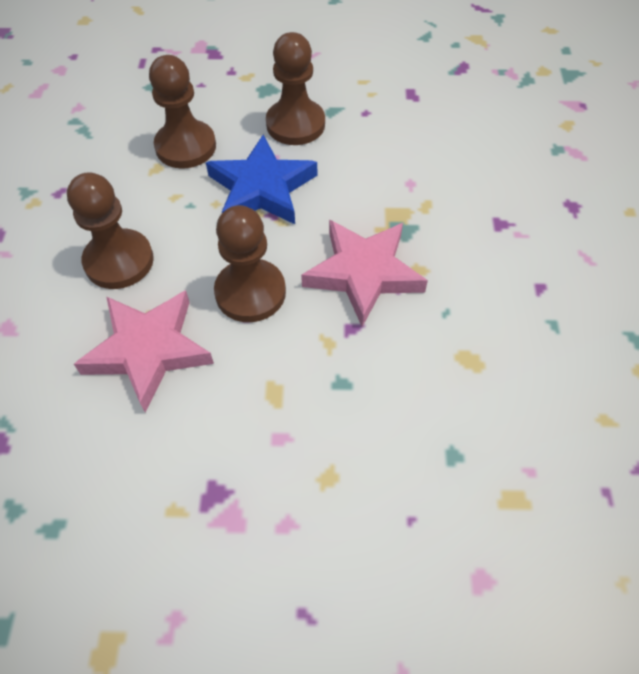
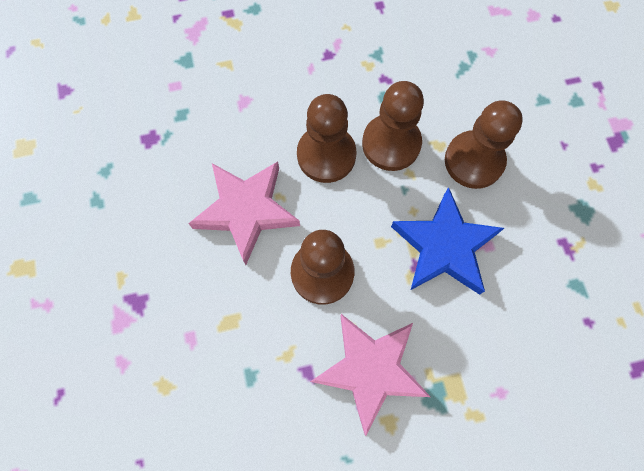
camera: 75 degrees right, 15 degrees up
brown pawn [266,32,325,145] -> brown pawn moved to [362,81,424,171]

